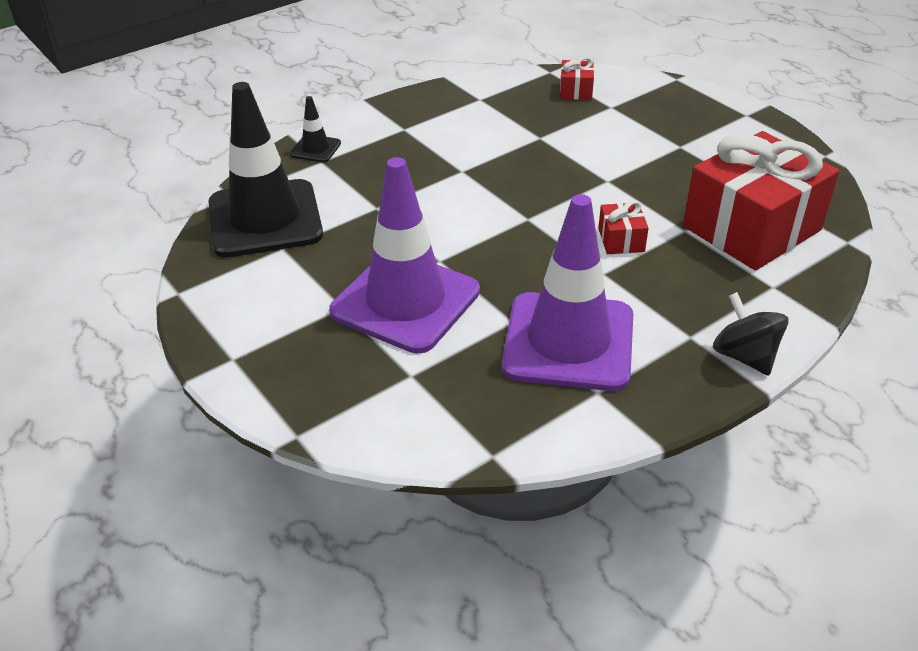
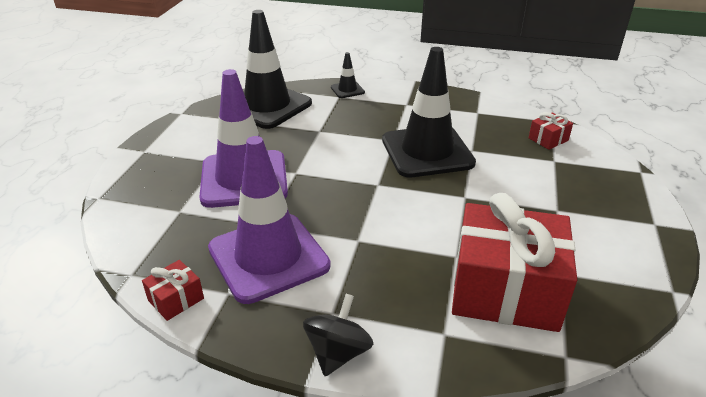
camera: 50 degrees right, 5 degrees down
red gift [598,200,649,254] -> red gift moved to [142,260,204,321]
none -> black traffic cone [382,47,476,178]

